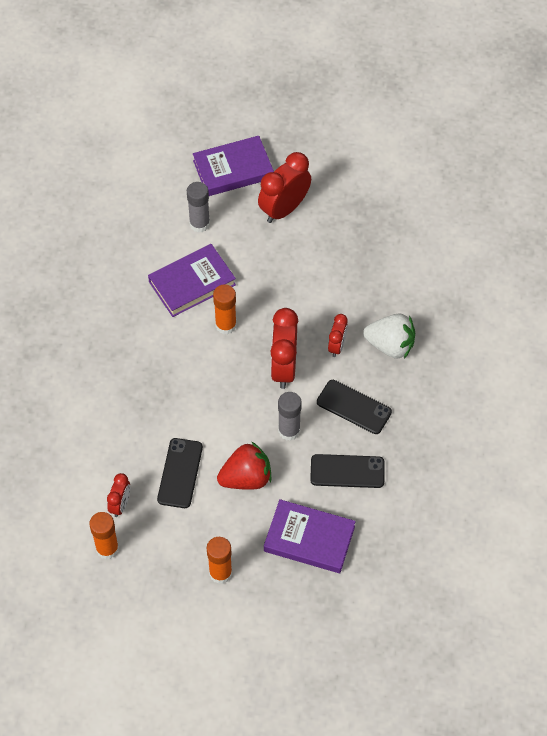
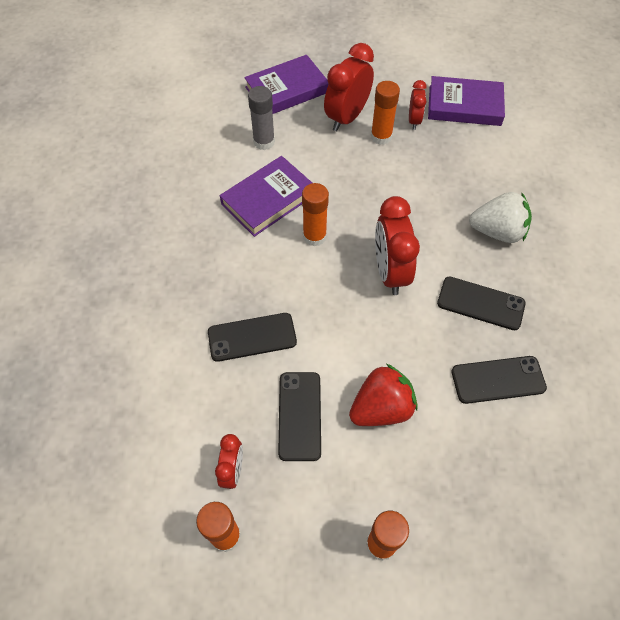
camera: 10 degrees left, 0 degrees up
purple book [264,499,356,573] -> purple book moved to [428,76,505,126]
grey glue stick [278,392,302,441] -> none
red clock [328,314,348,357] -> red clock moved to [409,80,427,130]
none -> black phone [208,313,297,362]
none -> orange glue stick [371,81,400,145]

